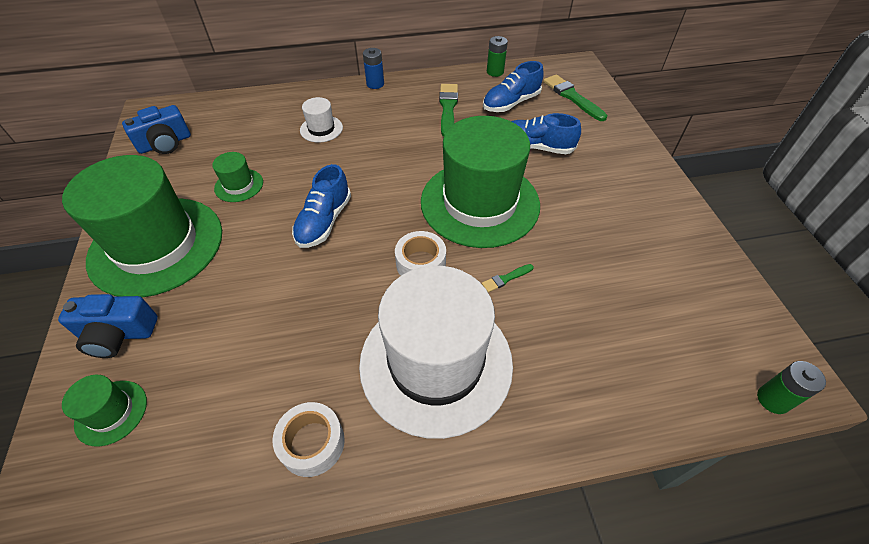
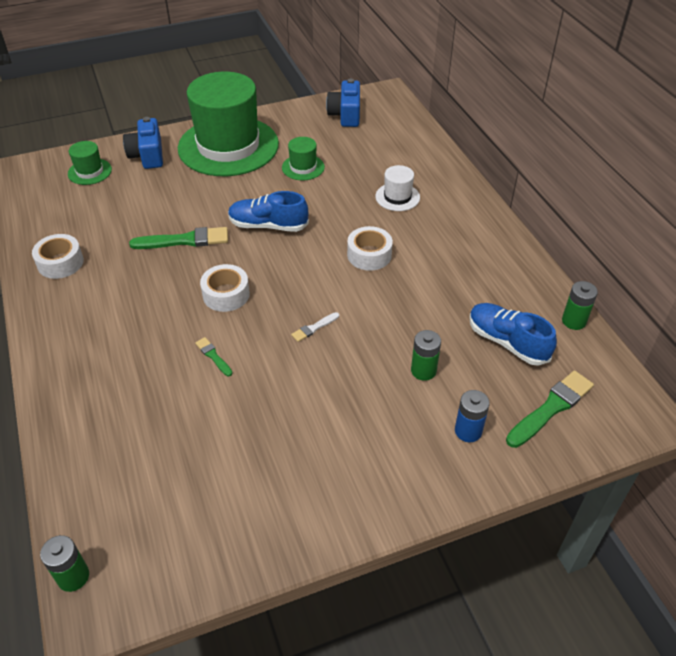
camera: 80 degrees right, 5 degrees down
blue camera [122,105,191,154] -> blue camera turned 45 degrees clockwise [326,79,360,127]
white hat [359,266,513,439] -> none
blue battery [363,48,384,89] -> blue battery moved to [455,390,490,442]
green hat [421,116,540,248] -> white brush [291,312,339,342]
green brush [439,84,458,137] -> green brush moved to [129,227,228,249]
blue shoe [511,113,581,154] -> green battery [411,330,441,381]
none -> white tape [347,226,393,271]

